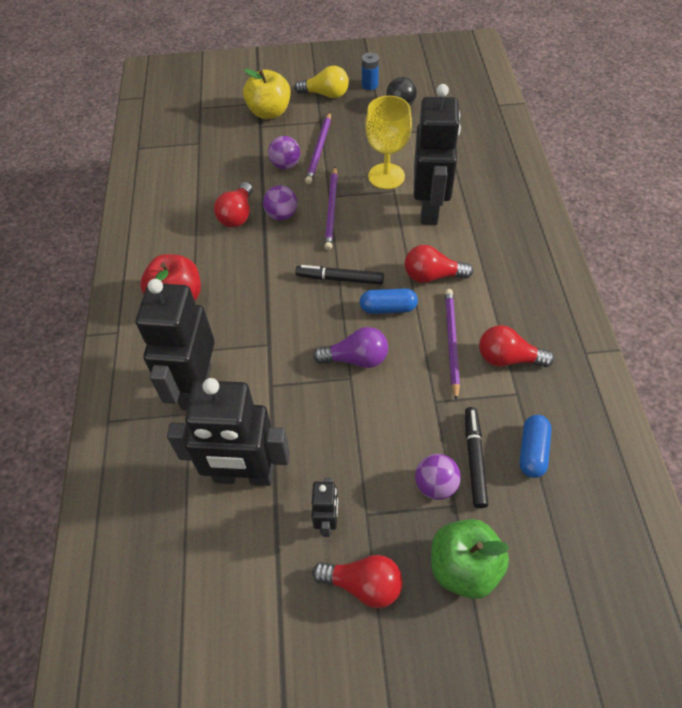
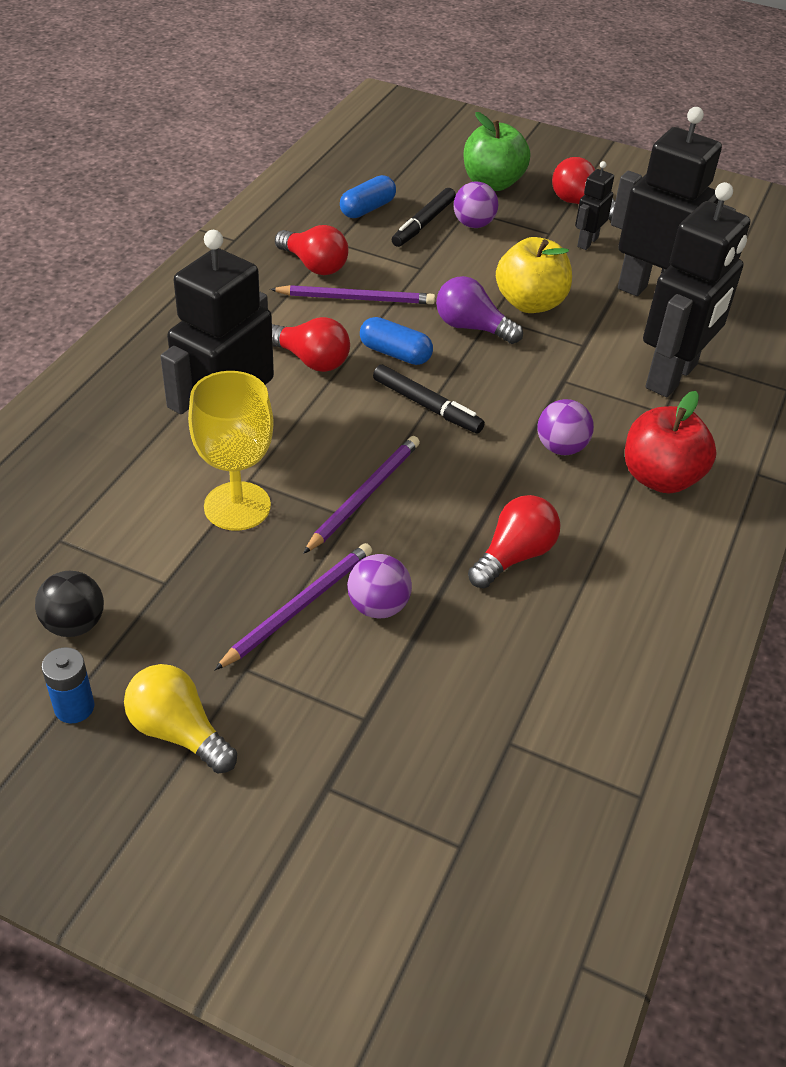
camera: 155 degrees left, 10 degrees down
yellow apple [243,68,291,119] -> yellow apple moved to [496,237,572,313]
purple ball [263,185,297,220] -> purple ball moved to [537,399,594,455]
purple pencil [445,289,460,401] -> purple pencil turned 120 degrees counterclockwise [270,285,435,304]

